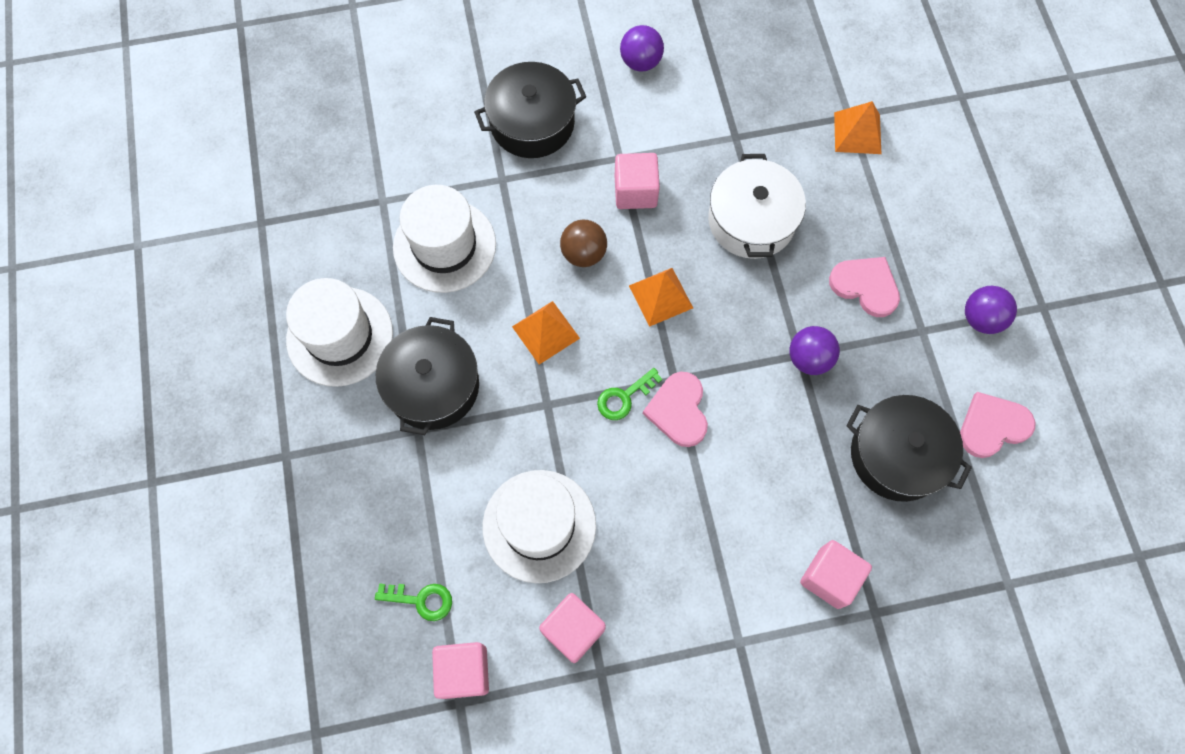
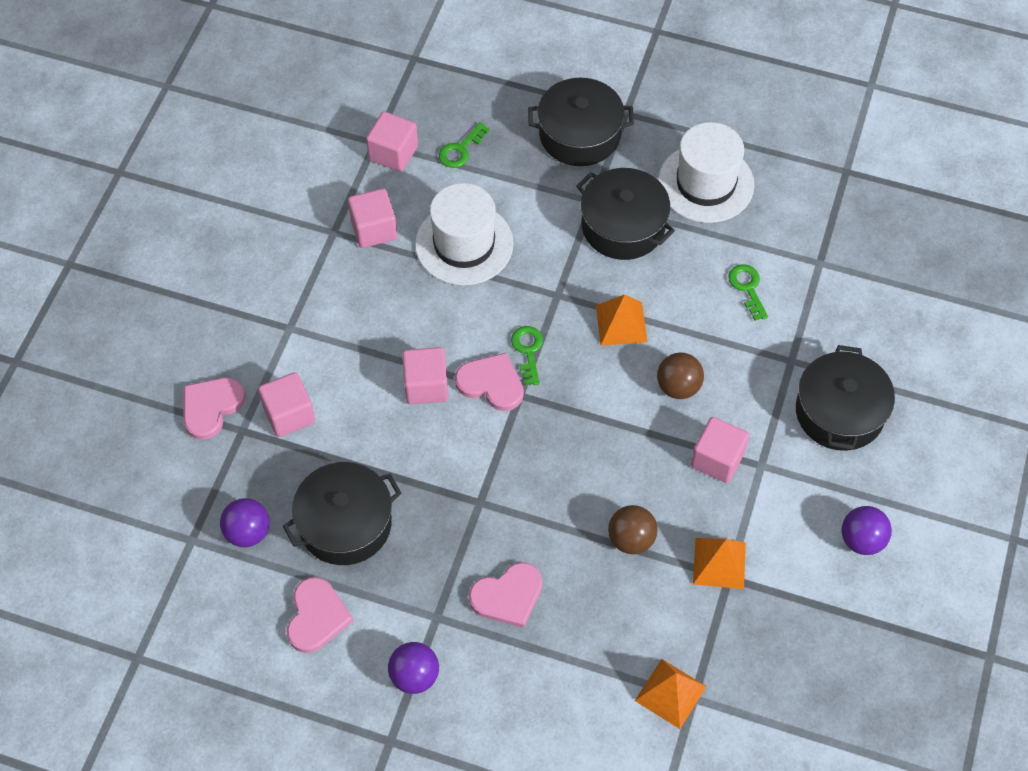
camera: 120 degrees right, 10 degrees down
white hat [393,185,496,293] -> green key [728,264,768,321]
orange pyramid [629,268,693,327] -> orange pyramid moved to [693,538,746,589]
white pot [708,154,806,259] -> brown ball [608,505,657,554]
purple ball [789,326,840,375] -> purple ball moved to [220,498,270,547]
none -> pink heart [183,378,246,440]
none -> pink cube [402,347,448,404]
none -> black pot [528,78,634,166]

